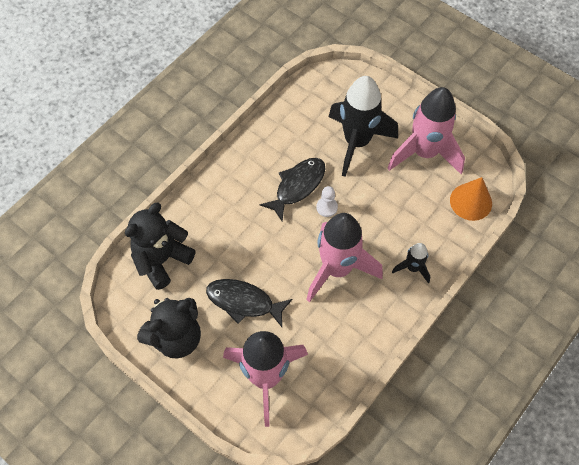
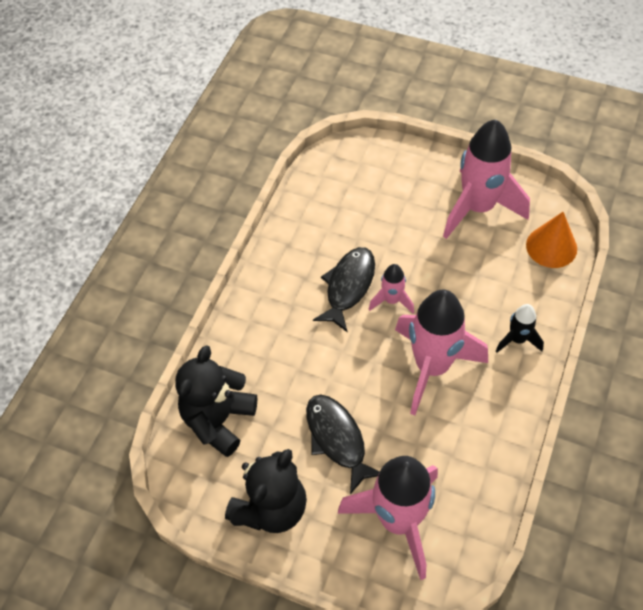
camera: 15 degrees left, 5 degrees down
black fish [206,279,293,327] -> black fish turned 60 degrees clockwise [306,395,380,494]
white pawn [316,186,338,217] -> pink rocket [369,264,414,314]
black rocket [329,76,398,177] -> none

